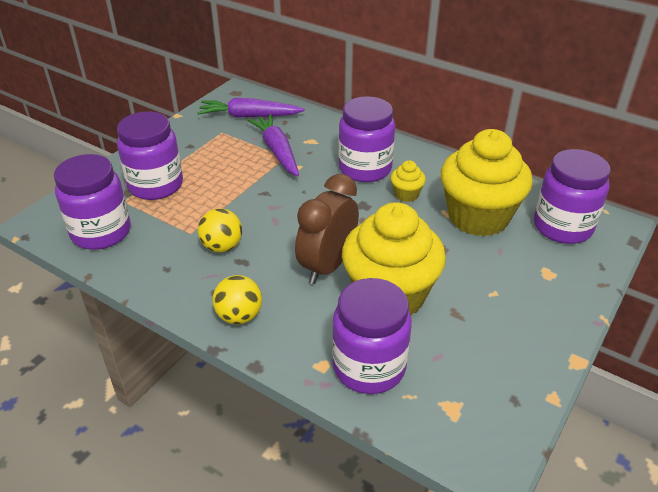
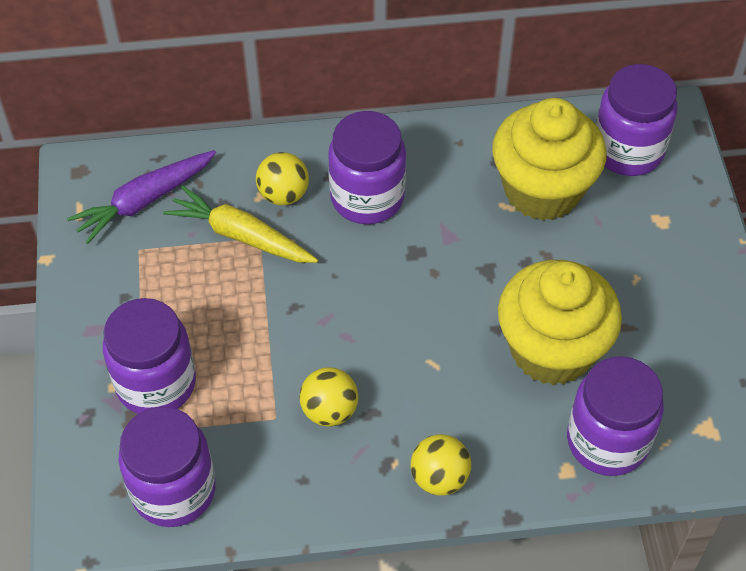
camera: 40 degrees left, 15 degrees up
purple carrot [247,114,299,177] -> yellow carrot [163,186,318,263]
brown clock [295,174,359,284] -> none
yellow cupcake [390,160,426,202] -> none
none -> yellow ball [256,152,309,205]

